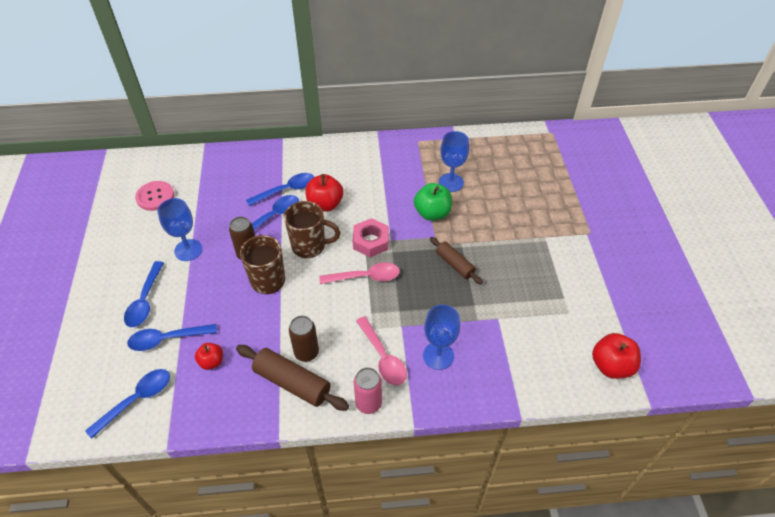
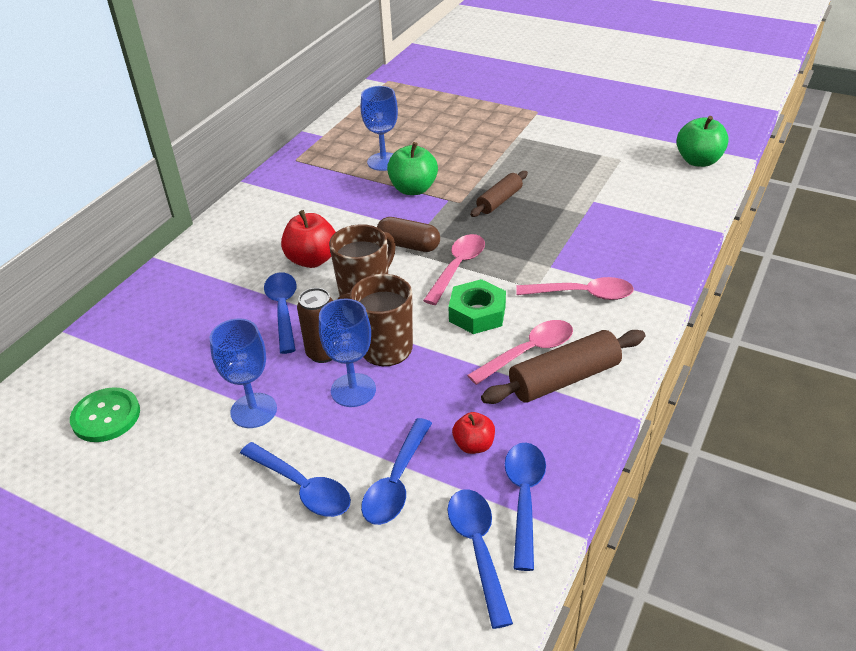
camera: 55 degrees left, 10 degrees down
pink button [135,181,174,211] -> green button [70,387,140,442]
blue spoon [246,173,314,206] -> blue spoon moved to [505,442,546,571]
brown can [289,316,319,362] -> pink spoon [467,320,573,385]
pink nut [353,218,389,257] -> brown capsule [377,217,440,252]
pink can [354,367,382,414] -> none
blue goblet [423,305,460,370] -> blue goblet moved to [319,299,376,407]
brown rolling pin [430,237,483,285] -> brown rolling pin turned 45 degrees counterclockwise [470,171,528,217]
red apple [592,333,641,379] -> green apple [676,116,729,167]
none -> green nut [448,279,506,334]

